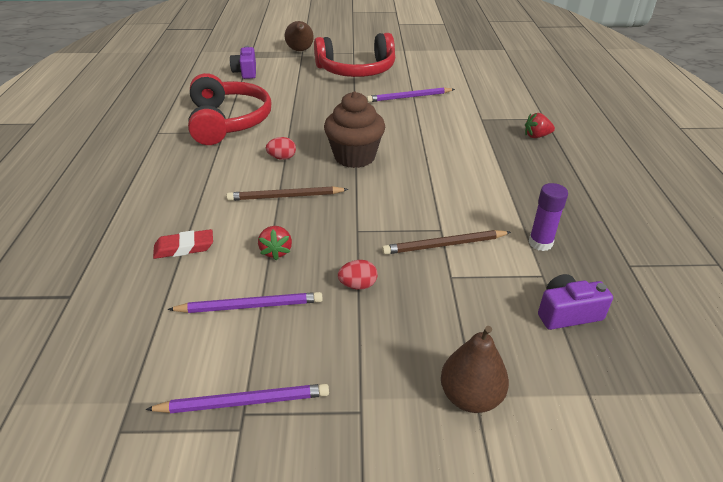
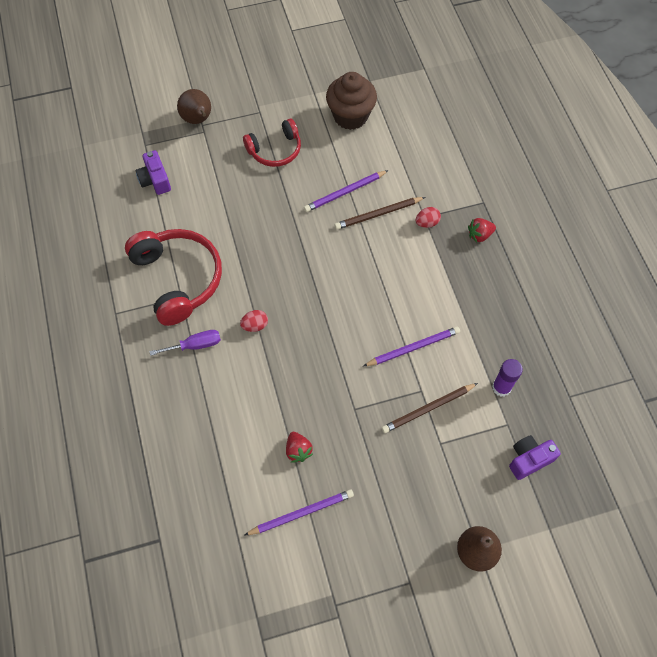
camera: 15 degrees left, 25 degrees up
purple pencil [145,384,329,413] -> purple pencil moved to [363,326,460,366]
red eraser [153,229,213,259] -> none
brown pencil [227,186,349,201] -> brown pencil moved to [335,197,425,230]
red headphones [314,33,395,77] -> red headphones [243,118,301,167], size x0.61
brown cupcake [324,91,385,168] -> brown cupcake moved to [326,72,377,130]
red egg [338,260,378,290] -> red egg moved to [416,207,441,228]
none -> purple screwdriver [149,330,221,356]

